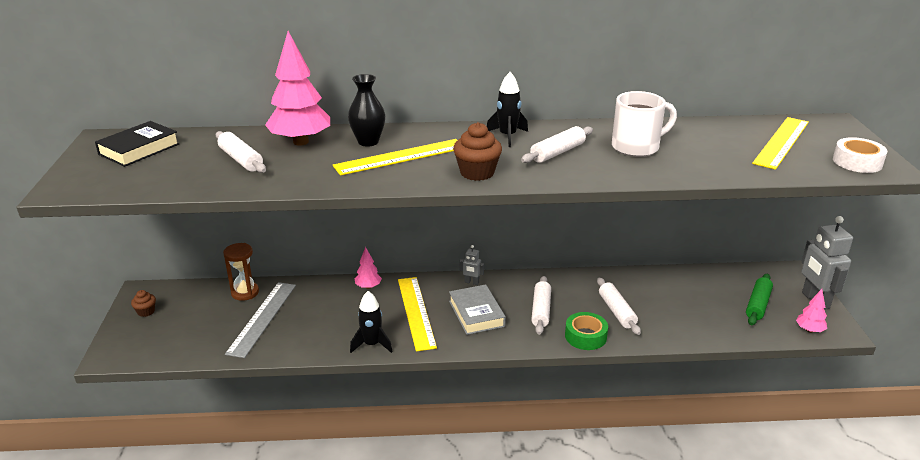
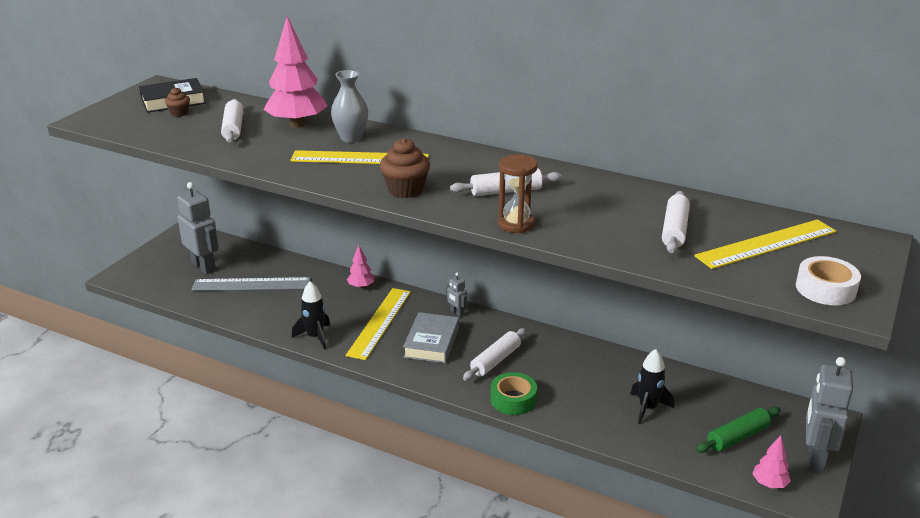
camera: 30 degrees right, 0 degrees up
brown cupcake [131,290,156,317] -> brown cupcake moved to [165,87,190,117]
brown hourglass [223,243,259,301] -> brown hourglass moved to [498,154,538,233]
grey ruler [225,282,296,358] -> grey ruler turned 45 degrees clockwise [192,277,311,291]
black vase [348,74,385,147] -> grey vase [331,70,368,143]
black rocket [487,72,528,147] -> black rocket moved to [630,349,674,424]
white rolling pin [597,278,641,335] -> white rolling pin moved to [662,191,690,253]
white mug [612,91,677,157] -> none
none -> grey robot [177,182,219,274]

